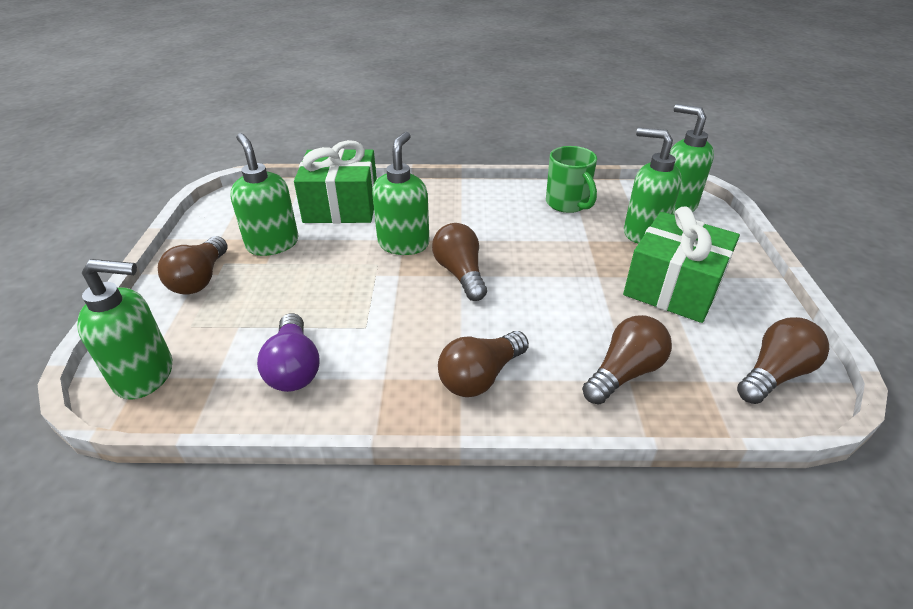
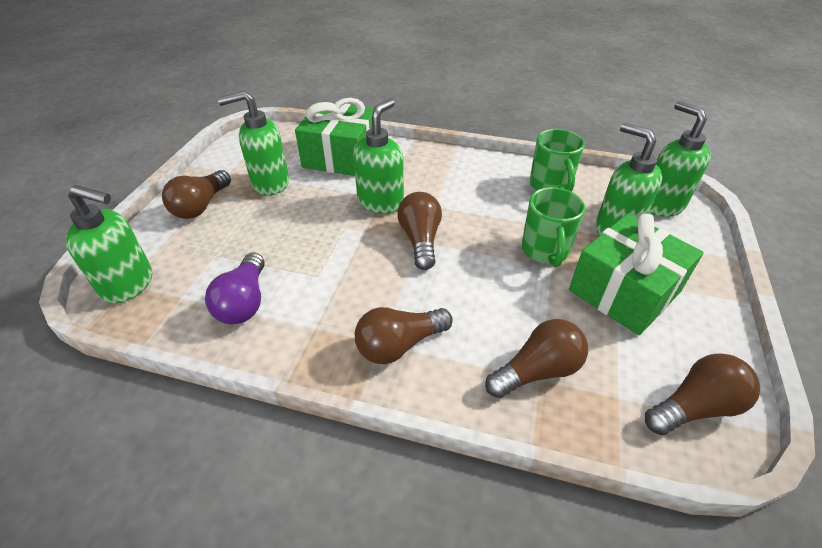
camera: 15 degrees right, 5 degrees up
green soap dispenser [230,133,299,256] -> green soap dispenser turned 90 degrees counterclockwise [218,91,289,196]
none -> green mug [522,187,585,267]

